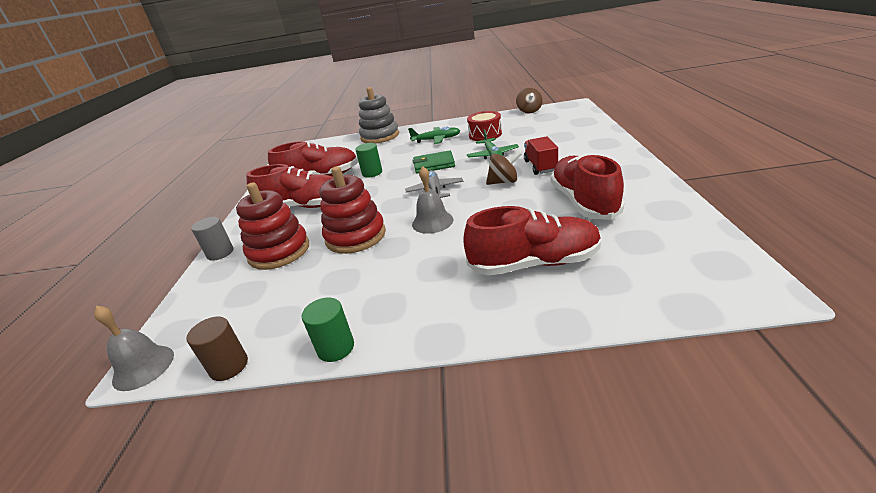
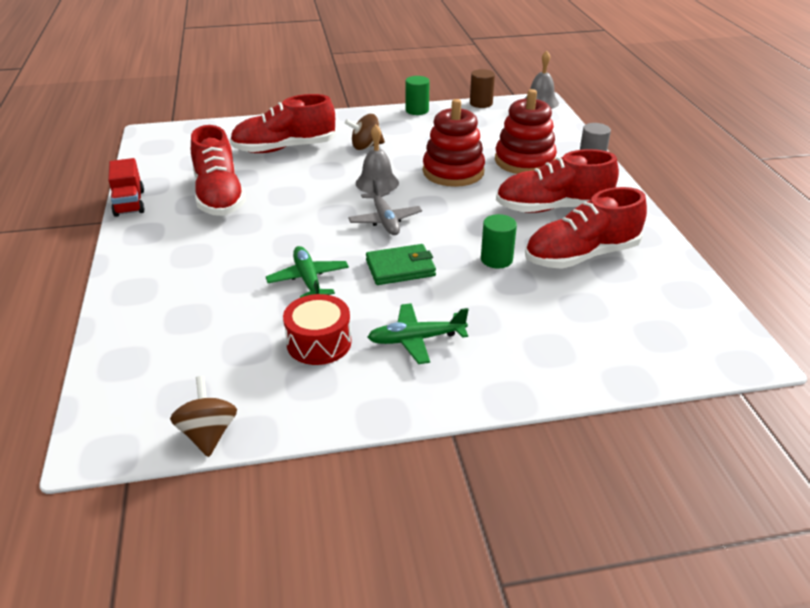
camera: 165 degrees right, 5 degrees up
grey stacking toy [359,87,399,144] -> none
brown spinning top [486,151,522,185] -> brown spinning top moved to [345,114,385,150]
red truck [524,136,558,175] -> red truck moved to [108,158,145,217]

